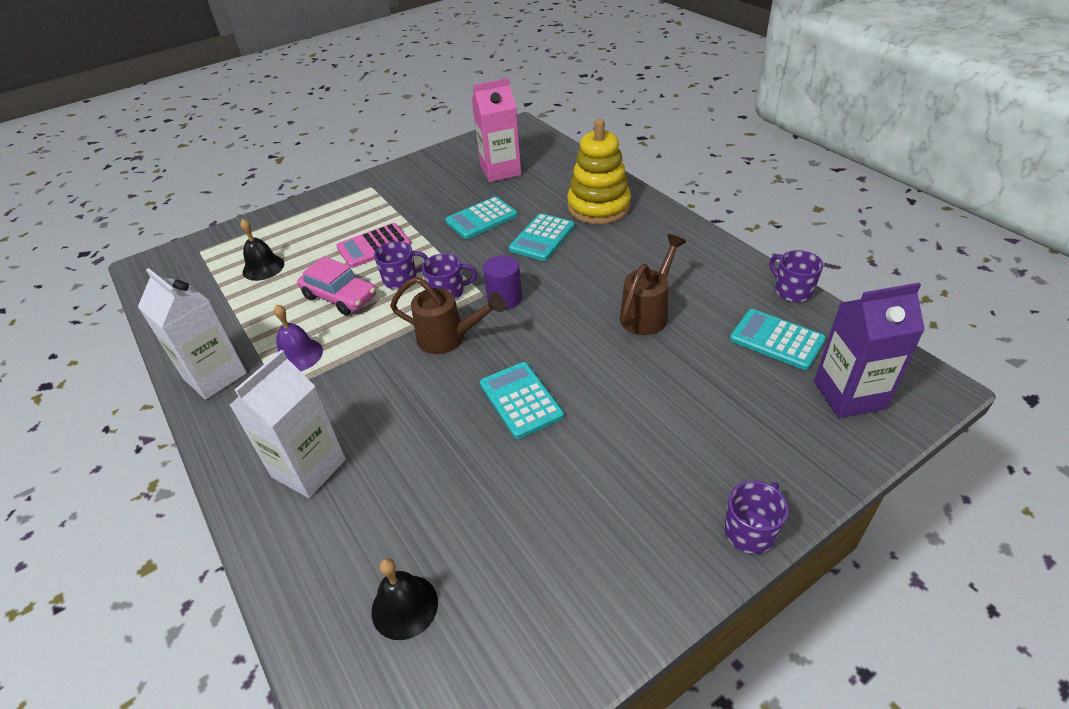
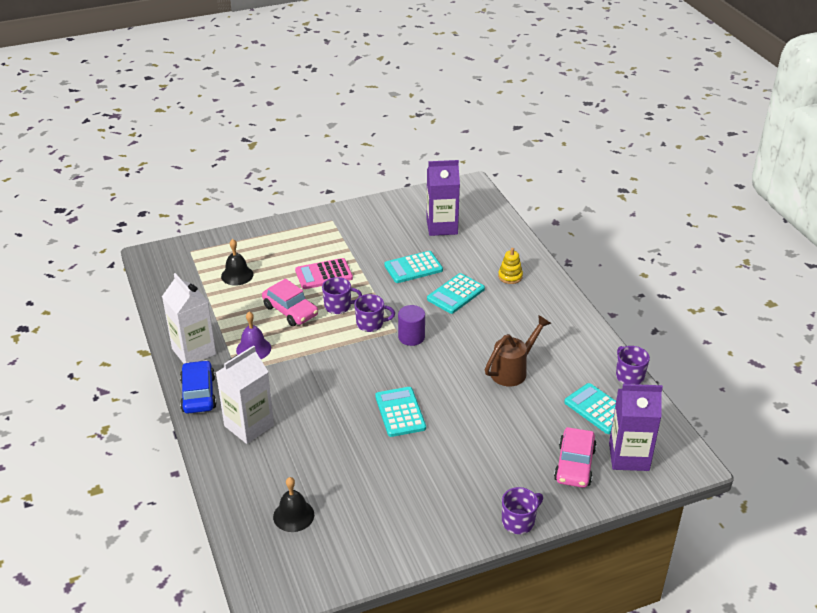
camera: 10 degrees right, 5 degrees down
brown watering can [390,277,506,354] -> none
pink carton [472,78,521,182] -> purple carton [426,160,460,236]
yellow stacking toy [567,119,631,224] -> yellow stacking toy [498,248,523,284], size x0.47
none -> blue car [180,360,216,414]
none -> pink car [554,427,597,488]

